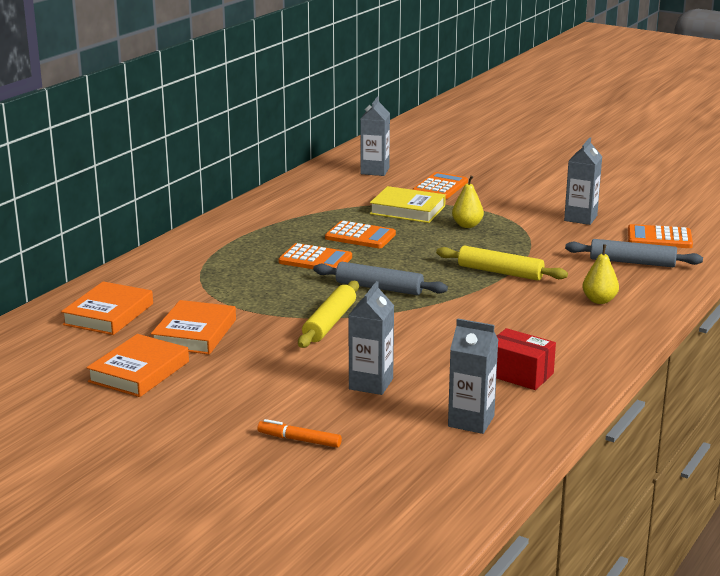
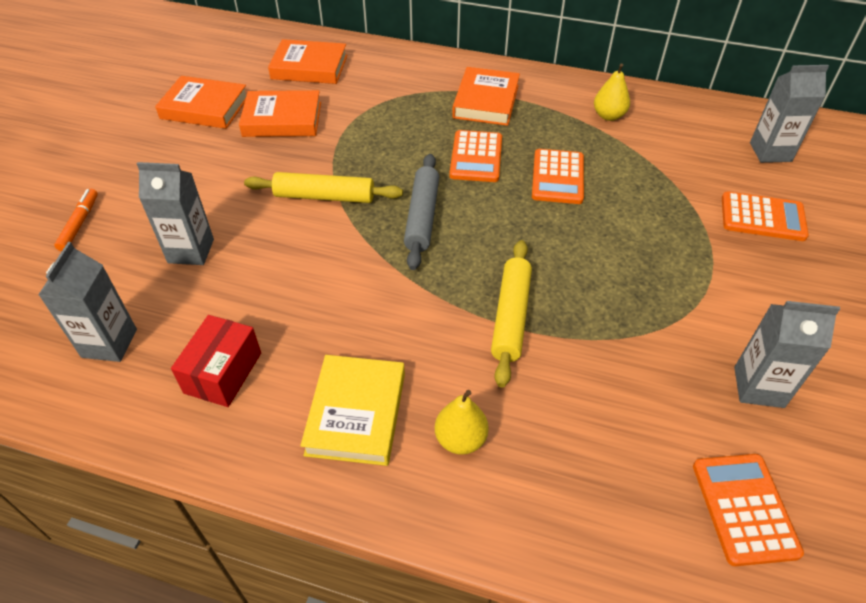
camera: 75 degrees right, 25 degrees up
yellow book [370,186,446,223] -> yellow book moved to [300,355,405,466]
yellow pear [452,176,484,228] -> yellow pear moved to [594,63,630,121]
grey rolling pin [565,239,703,267] -> none
none -> orange book [452,67,520,126]

